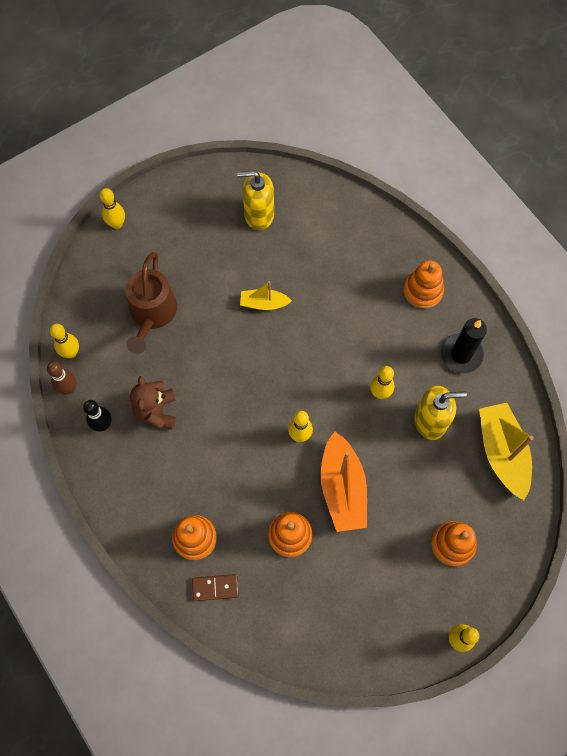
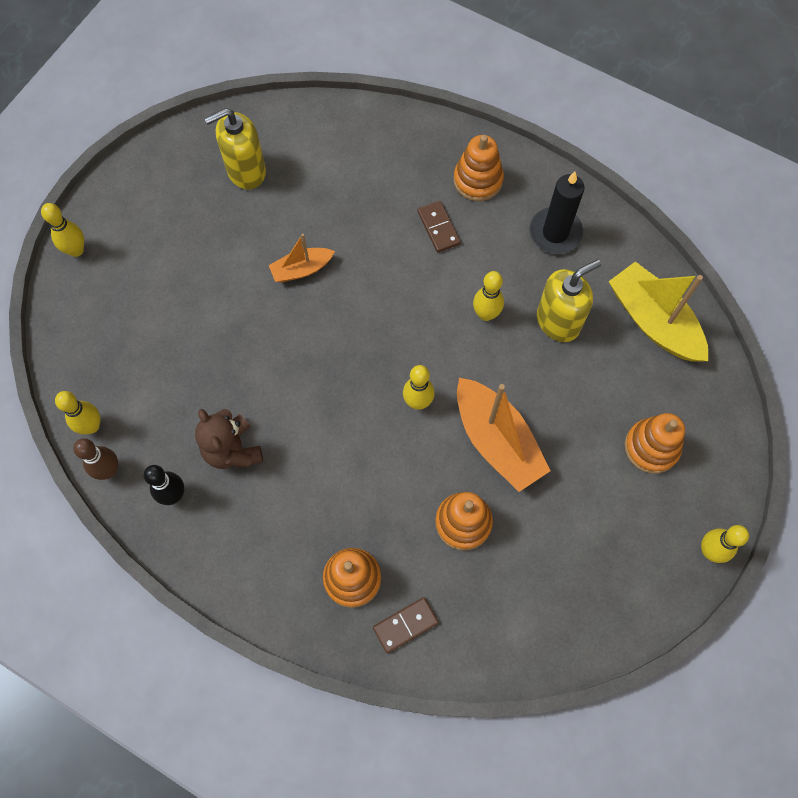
camera: 25 degrees left, 0 degrees up
brown watering can [125,252,177,354] -> none
yellow boat [240,281,292,310] -> orange boat [269,234,335,282]
none -> brown domino [418,201,461,253]

